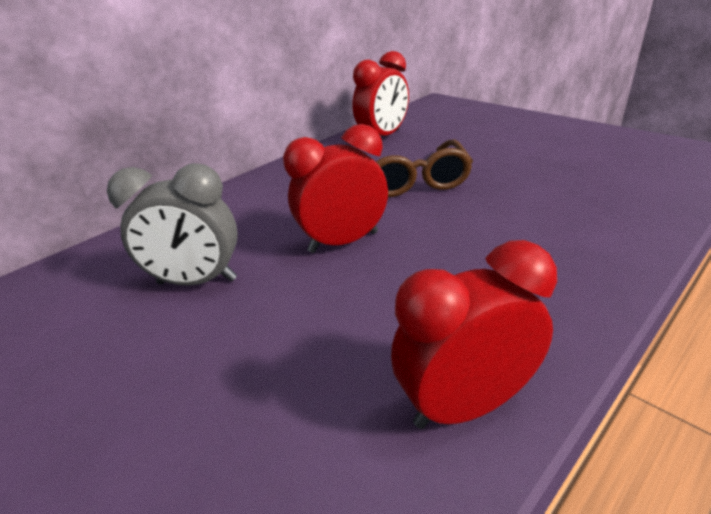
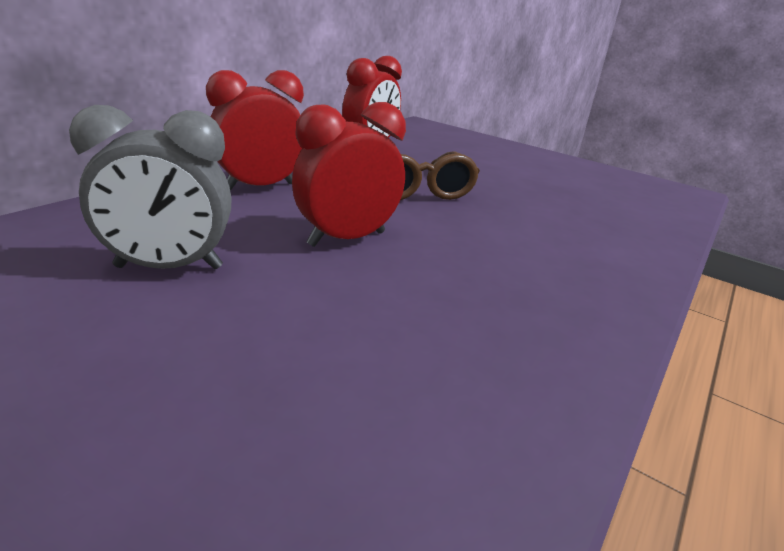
camera: 15 degrees left, 5 degrees down
red clock [391,240,557,429] -> red clock moved to [206,70,304,191]

